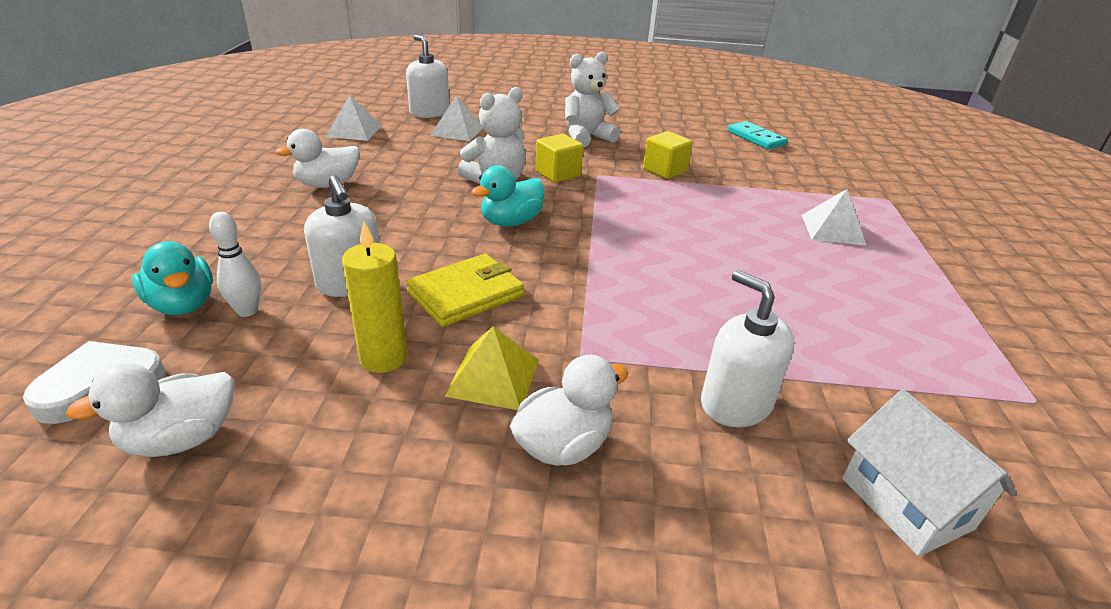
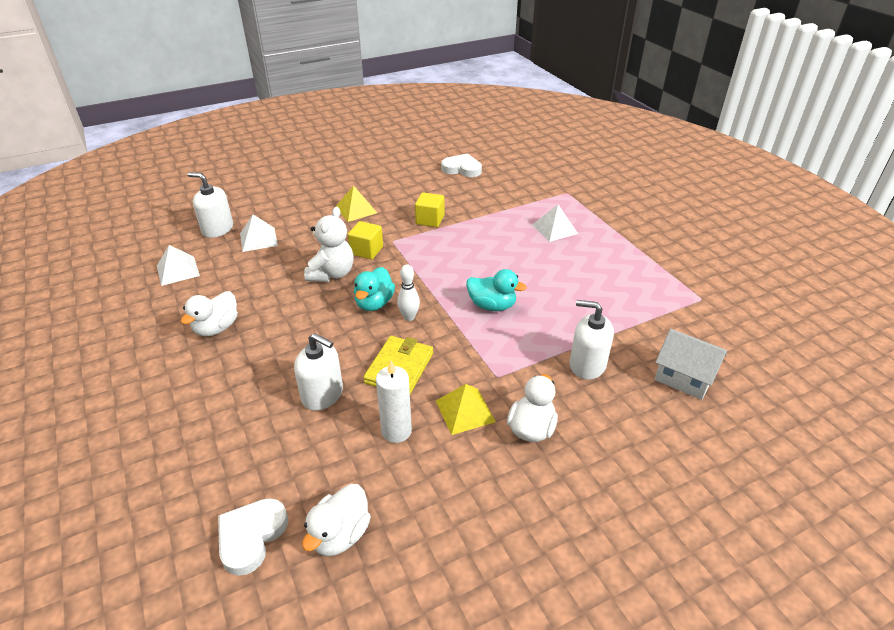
camera: 30 degrees left, 5 degrees up
turquoise duck [132,241,213,315] -> turquoise duck moved to [466,269,527,311]
white bowling pin [209,212,261,317] -> white bowling pin moved to [397,264,420,321]
yellow candle [342,222,407,373] -> white candle [376,360,412,443]
white teddy bear [565,51,621,147] -> yellow pyramid [335,185,377,222]
turquoise domino [728,121,788,150] -> white heart [441,153,482,177]

